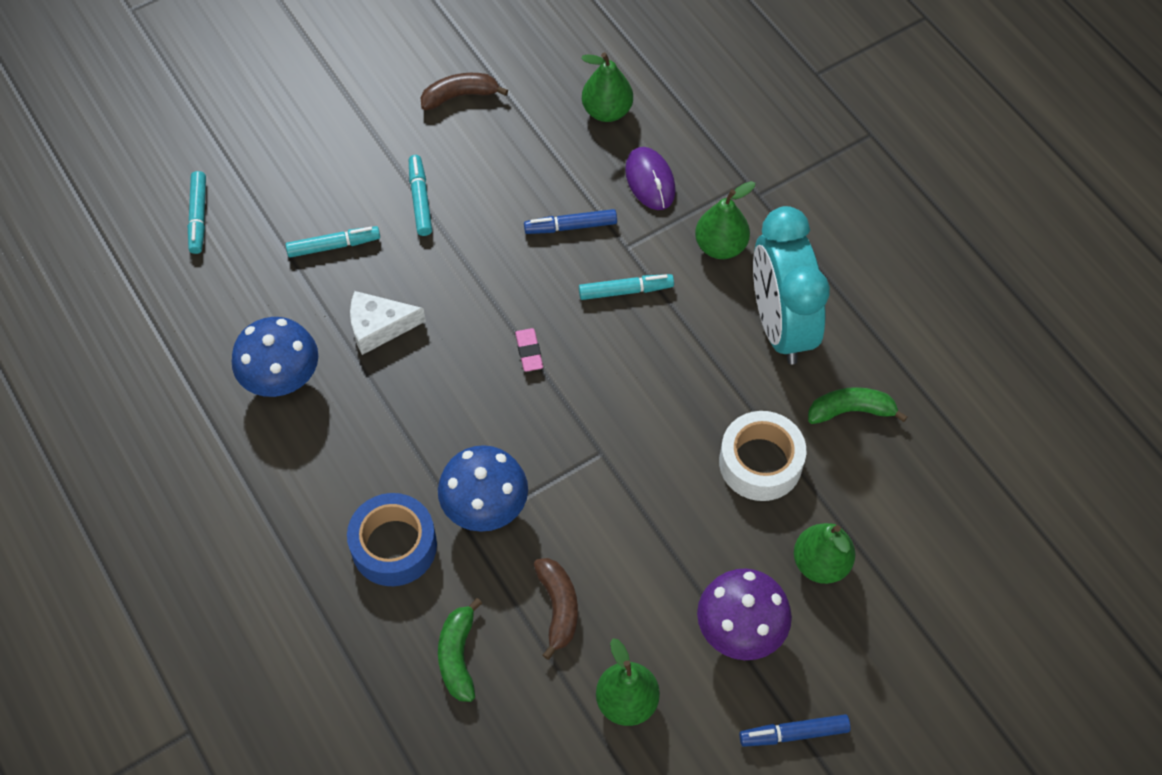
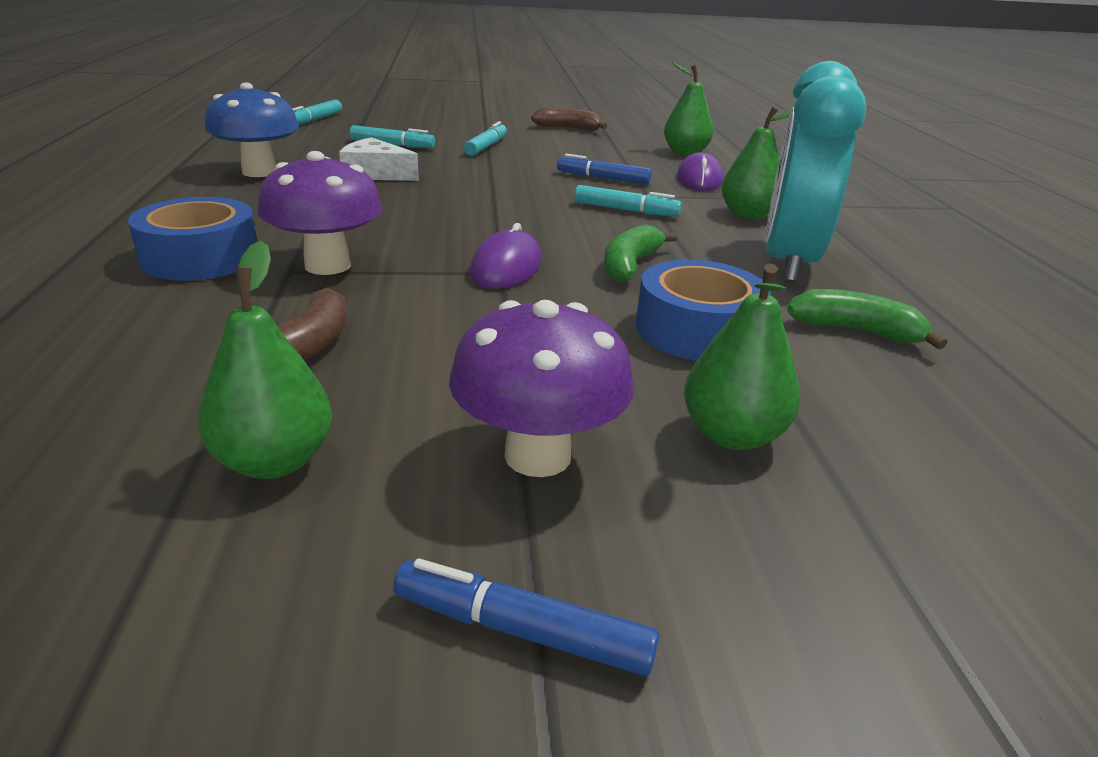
camera: 25 degrees right, 30 degrees down
blue mushroom [438,445,528,532] -> purple mushroom [258,151,383,275]
green banana [438,598,482,702] -> green banana moved to [604,224,678,282]
pink eraser [515,328,543,372] -> none
white tape [719,411,806,501] -> blue tape [636,259,771,360]
none -> purple mouse [470,223,542,289]

